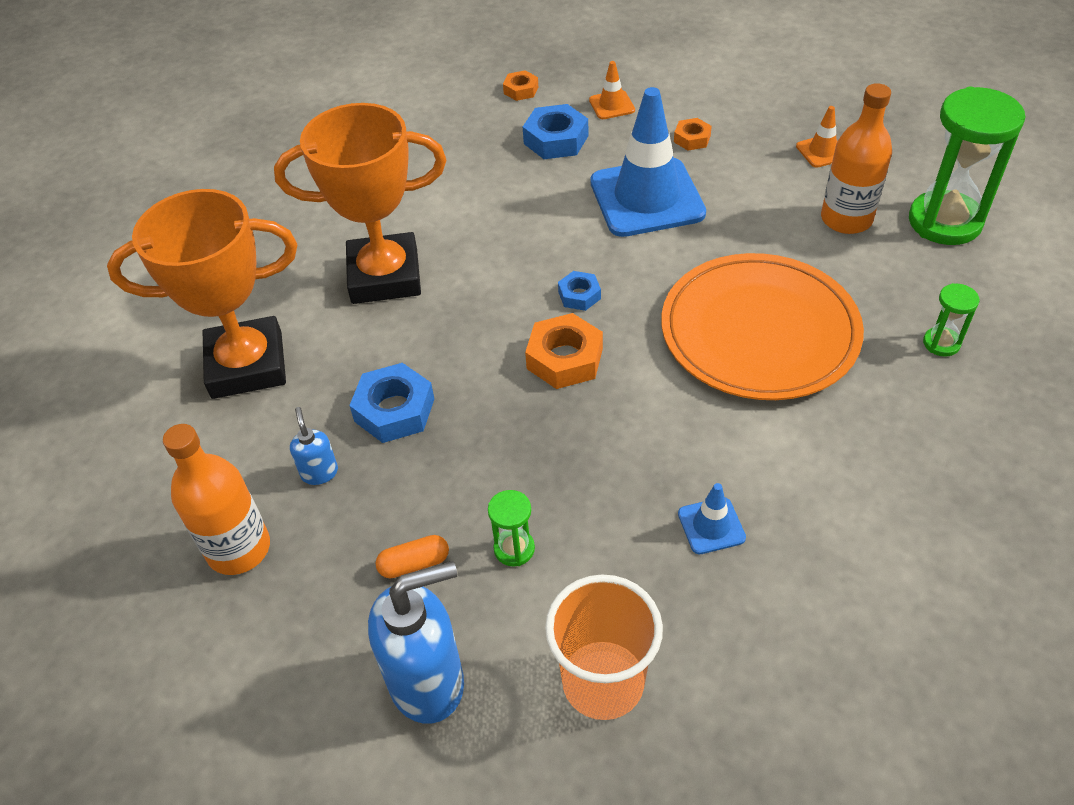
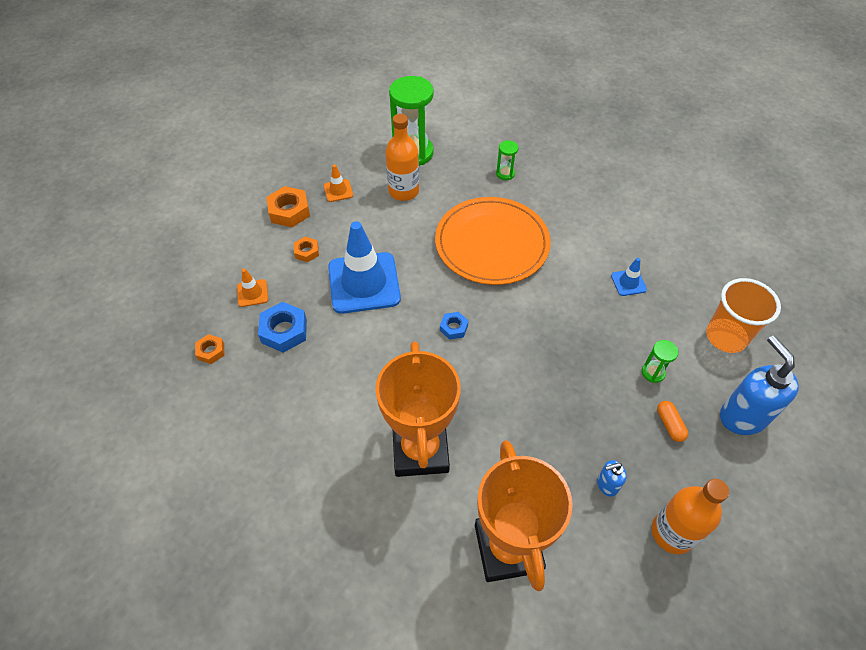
camera: 90 degrees left, 5 degrees up
blue nut [349,363,434,443] -> none
orange nut [525,313,603,389] -> orange nut moved to [266,186,310,227]

